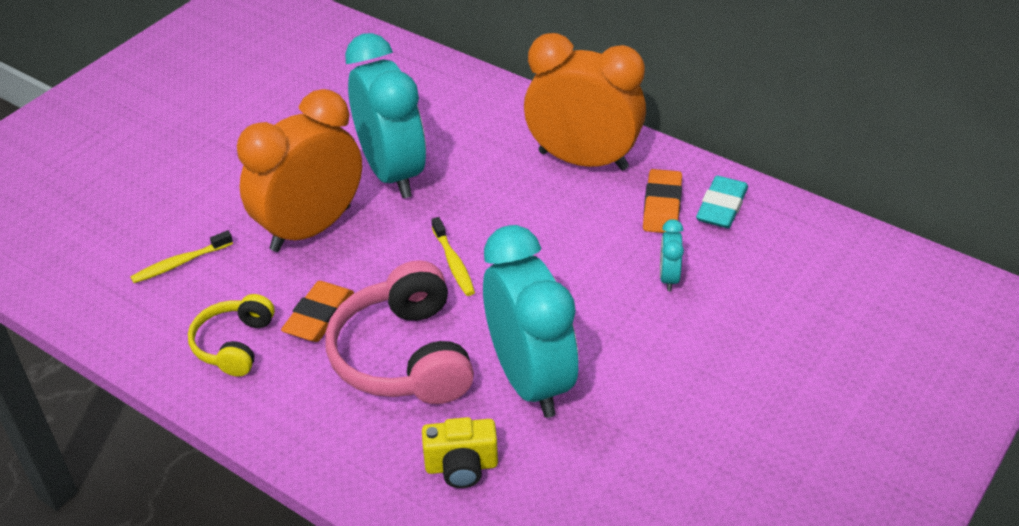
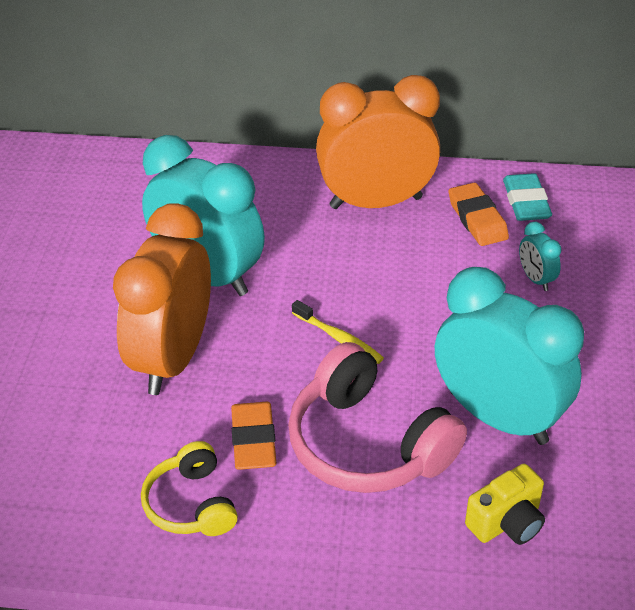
camera: 30 degrees left, 0 degrees up
yellow toothbrush [130,230,233,283] -> none

